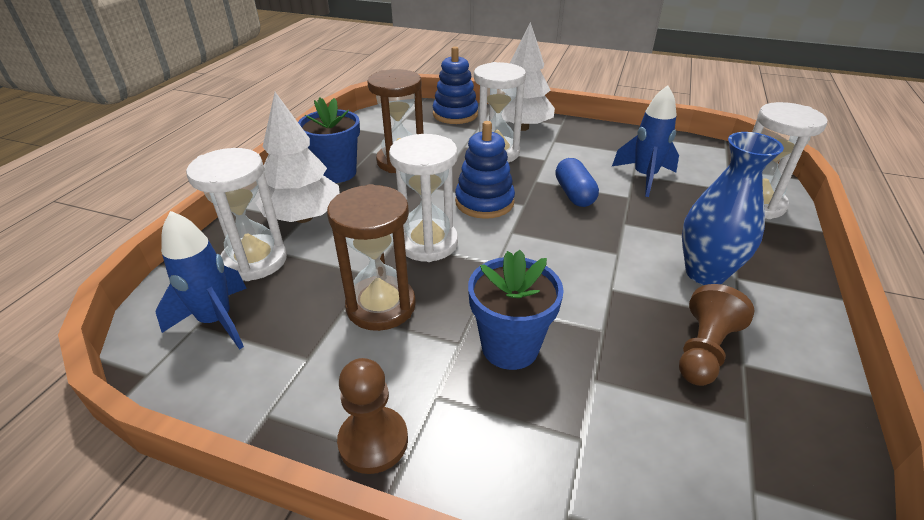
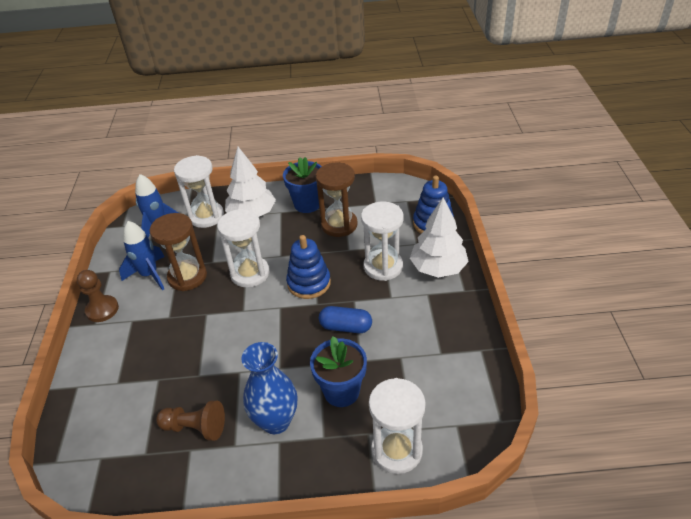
camera: 70 degrees right, 5 degrees up
blue flower pot [468,250,564,370] -> blue flower pot moved to [310,336,367,407]
blue capsule [555,158,599,207] -> blue capsule turned 45 degrees clockwise [319,306,372,333]
blue rocket [612,85,679,197] -> blue rocket moved to [119,221,165,290]

